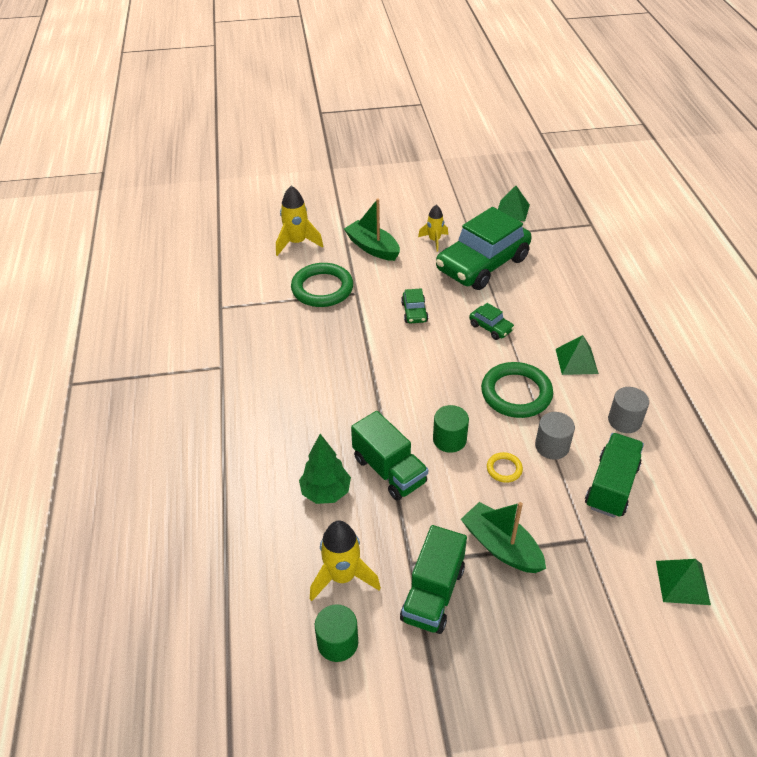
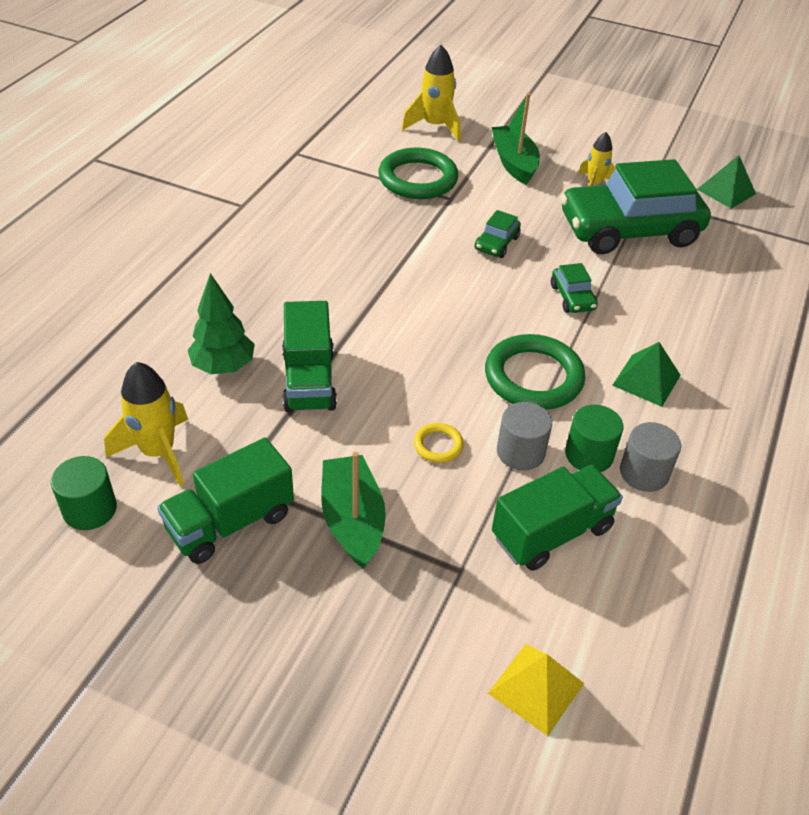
camera: 30 degrees right, 0 degrees up
green cylinder [433,405,469,453] -> green cylinder moved to [565,405,623,472]
green pyramid [656,559,711,605] -> yellow pyramid [488,644,584,736]

